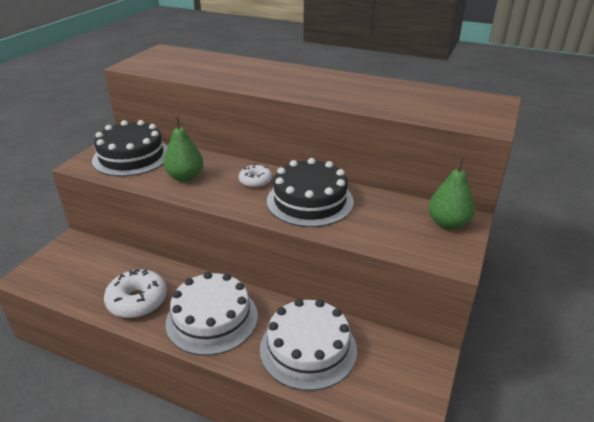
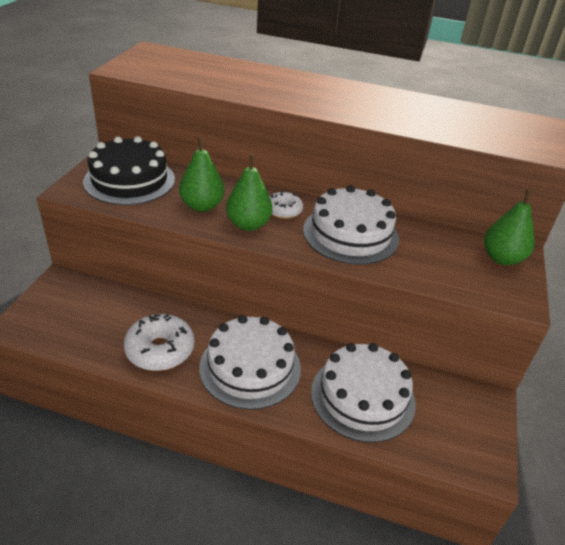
camera: 10 degrees left, 5 degrees up
black cake [267,158,354,227] -> white cake [303,185,399,265]
none -> green pear [226,155,273,231]

